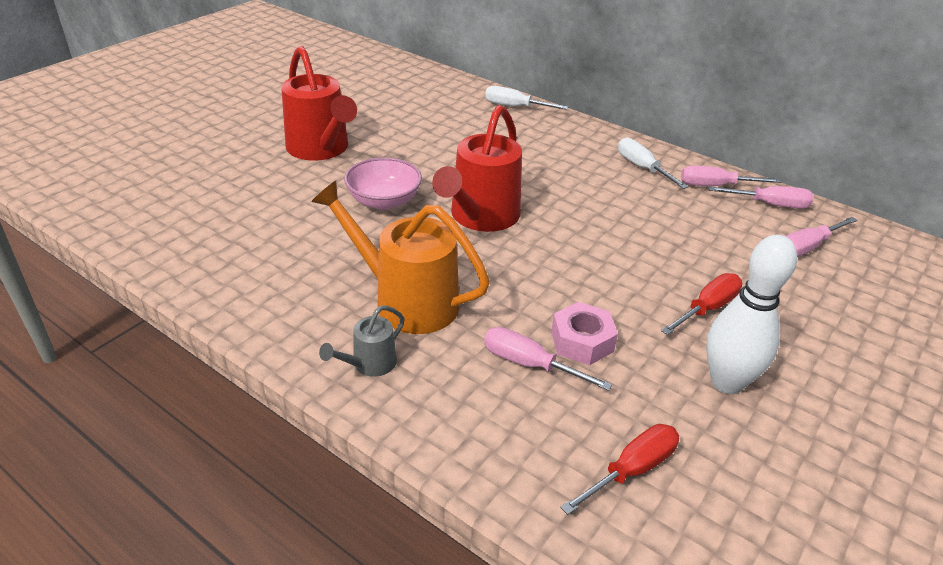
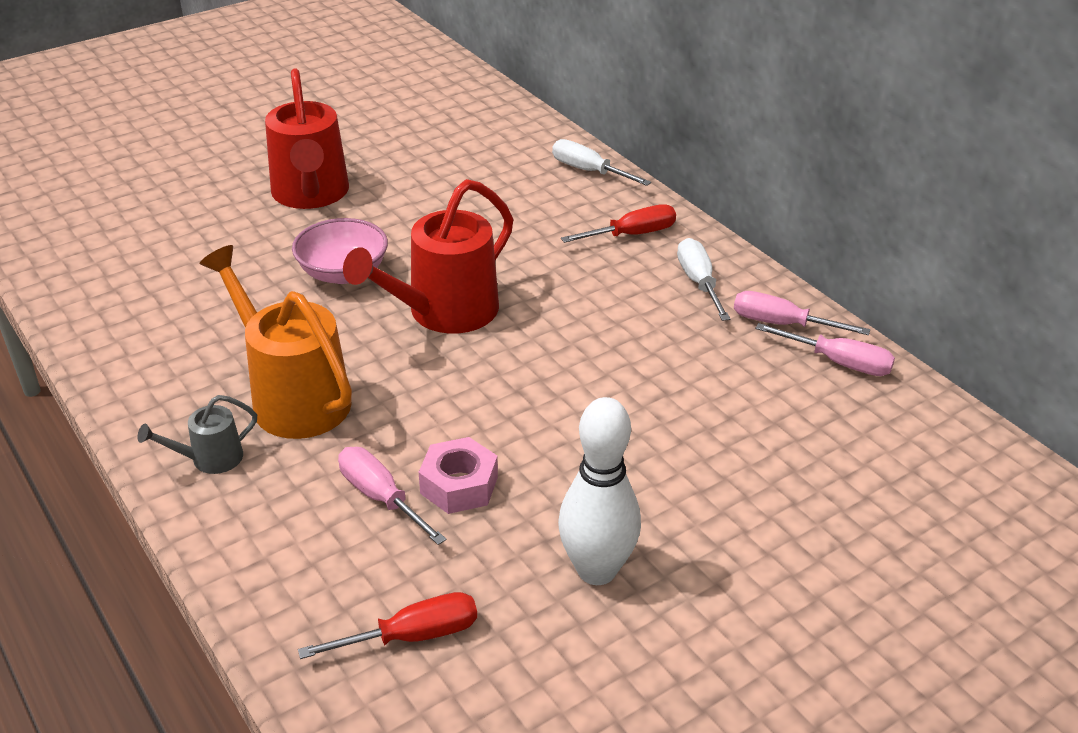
camera: 20 degrees right, 0 degrees up
red screwdriver [661,273,742,335] -> red screwdriver moved to [561,204,676,243]
pink screwdriver [785,217,857,257] -> none

